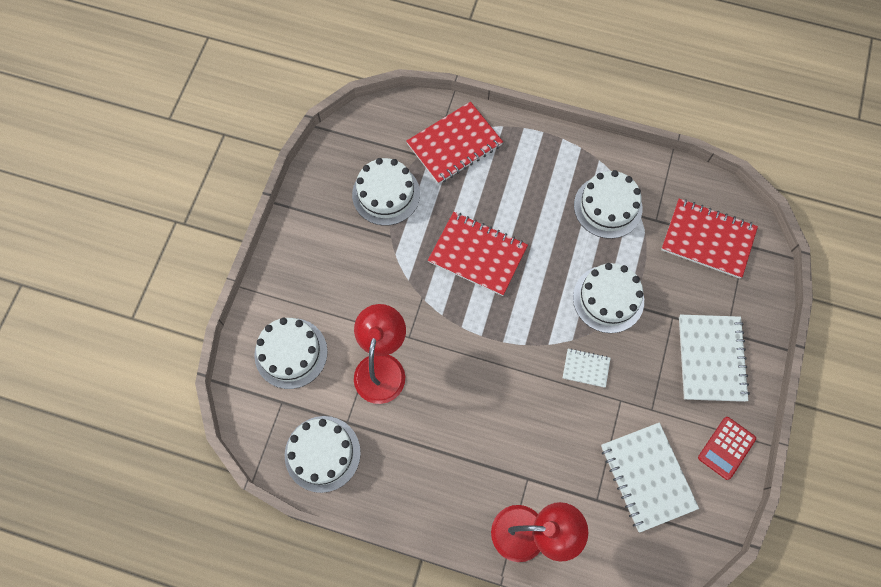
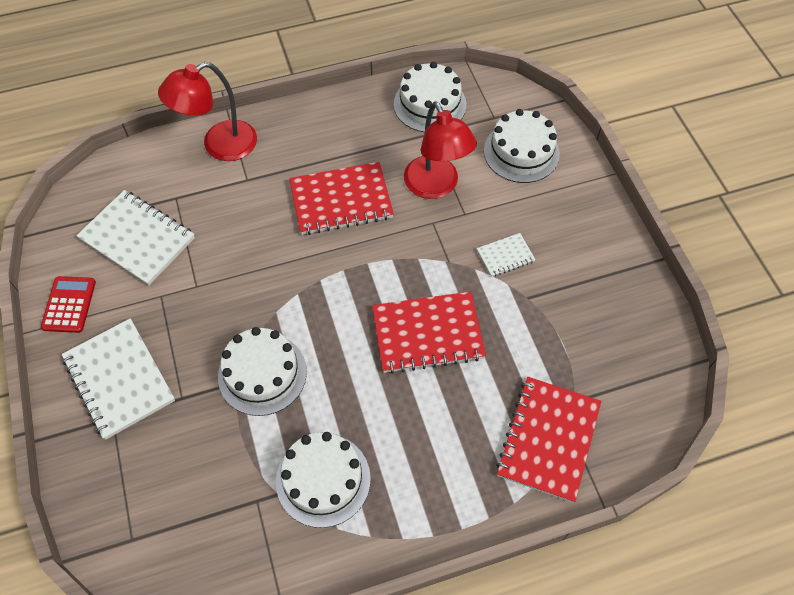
camera: 145 degrees right, 10 degrees down
white cake [352,158,420,226] -> none
white notebook [563,348,610,388] -> white notebook moved to [477,233,536,277]
red notebook [661,199,758,279] -> red notebook moved to [289,162,394,235]

